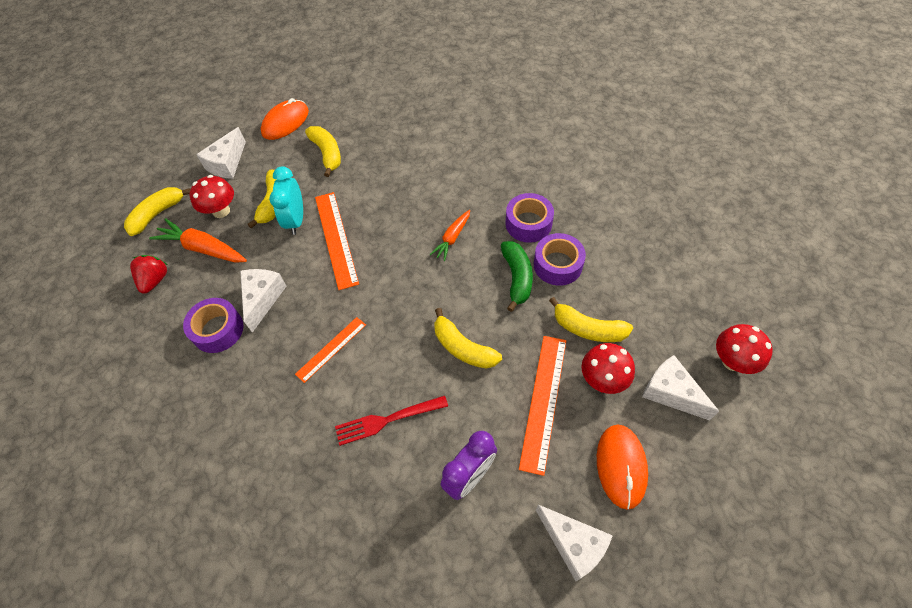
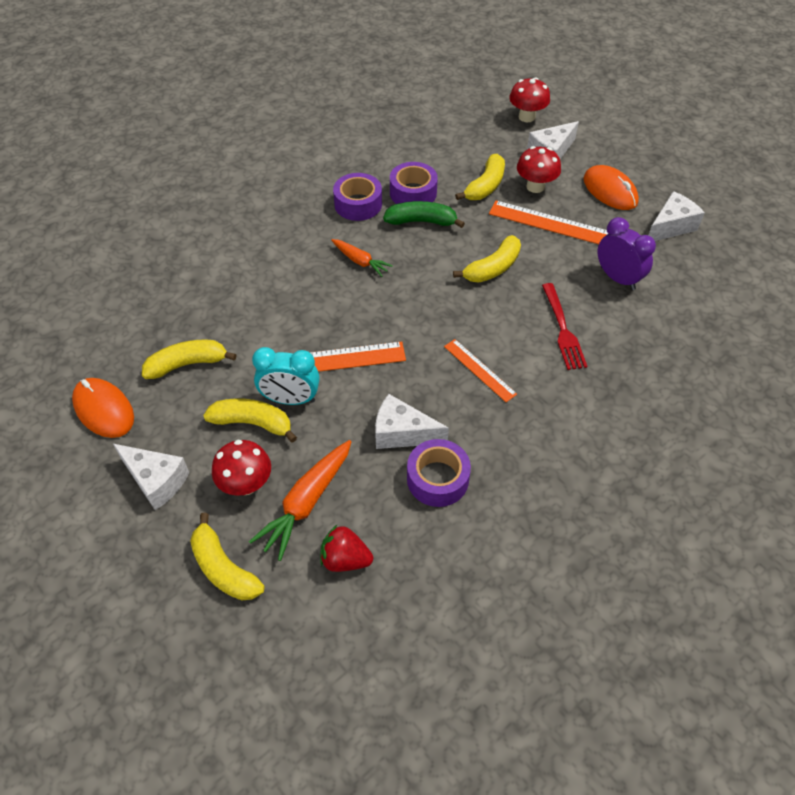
camera: 85 degrees left, 5 degrees down
orange mouse [597,424,648,510] -> orange mouse turned 45 degrees clockwise [583,165,639,210]

